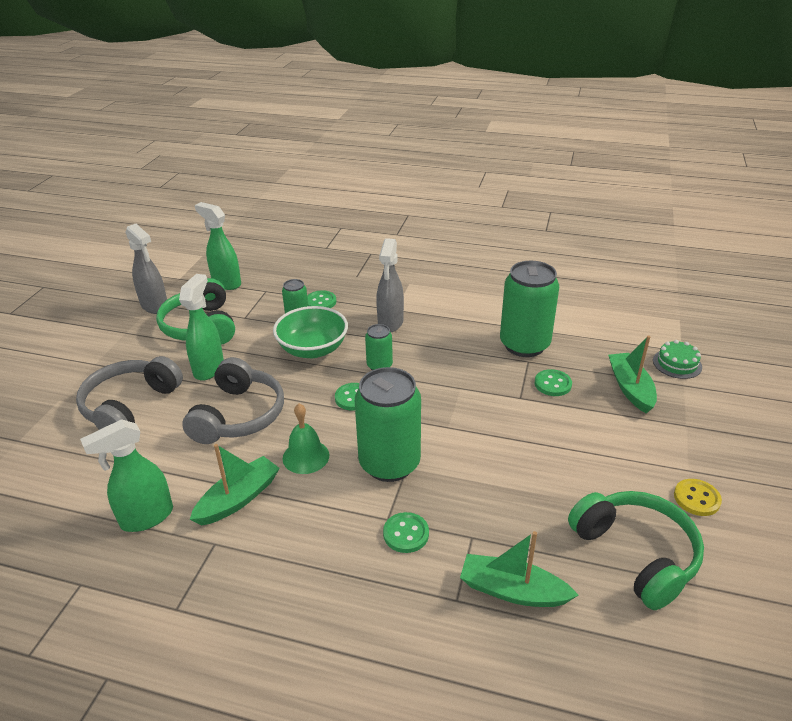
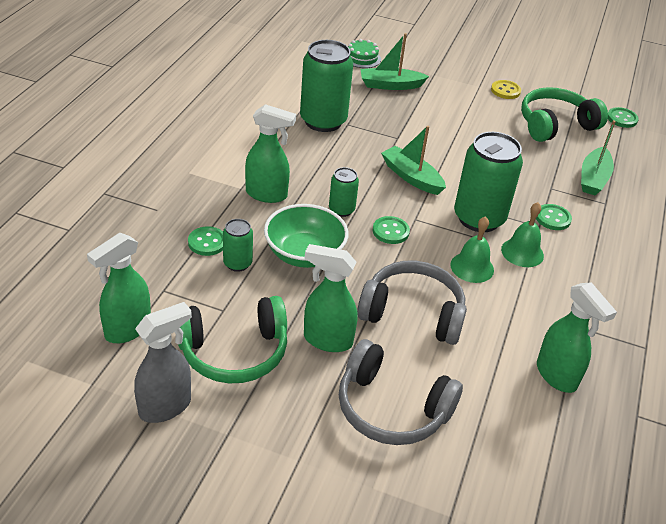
camera: 90 degrees left, 5 degrees up
green boat [190,444,280,525] -> green boat moved to [381,126,446,195]
grey spray bottle [376,238,404,332] -> green spray bottle [245,104,296,203]
green button [535,369,572,396] -> green button moved to [608,107,639,128]
none -> green bell [501,202,544,267]

